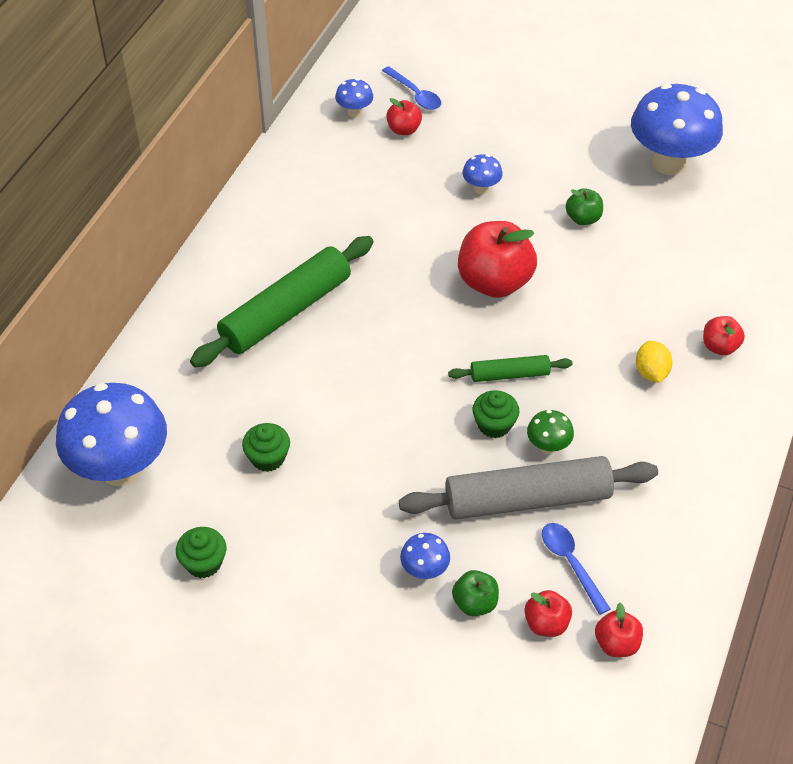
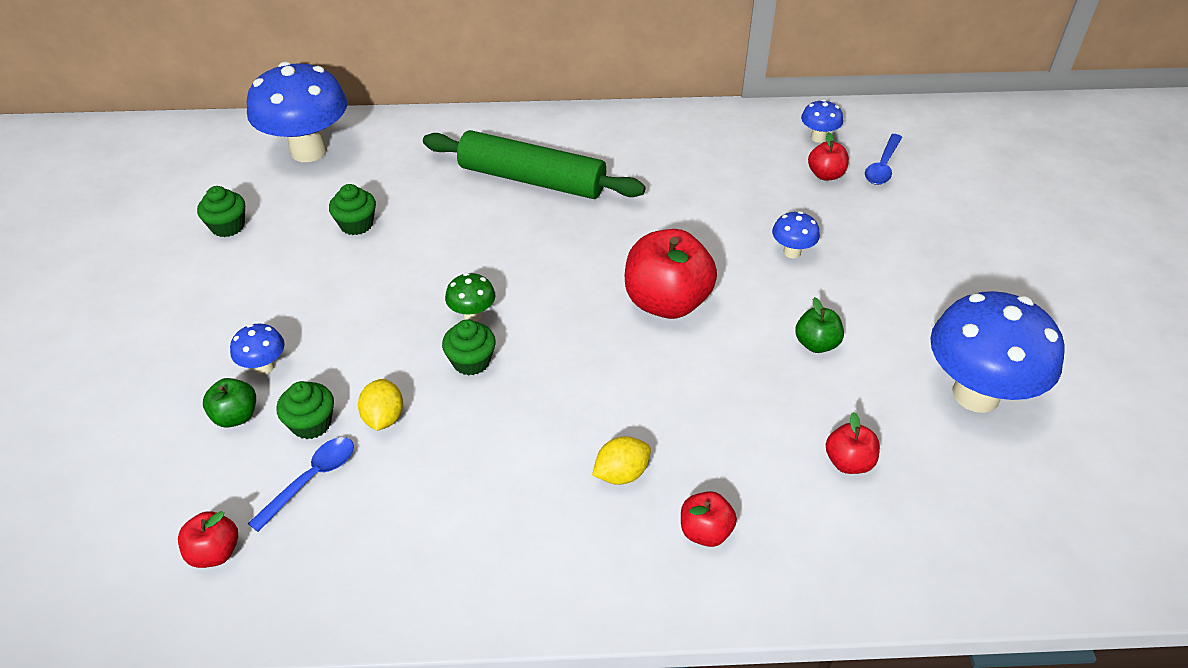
camera: 65 degrees right, 5 degrees down
grey rolling pin [399,456,658,520] -> yellow lemon [358,379,403,431]
green rolling pin [448,355,573,382] -> none
red apple [524,590,572,637] -> red apple moved to [826,412,880,474]
green mushroom [527,410,574,454] -> green mushroom moved to [445,273,495,322]
none -> green cupcake [276,381,334,439]

